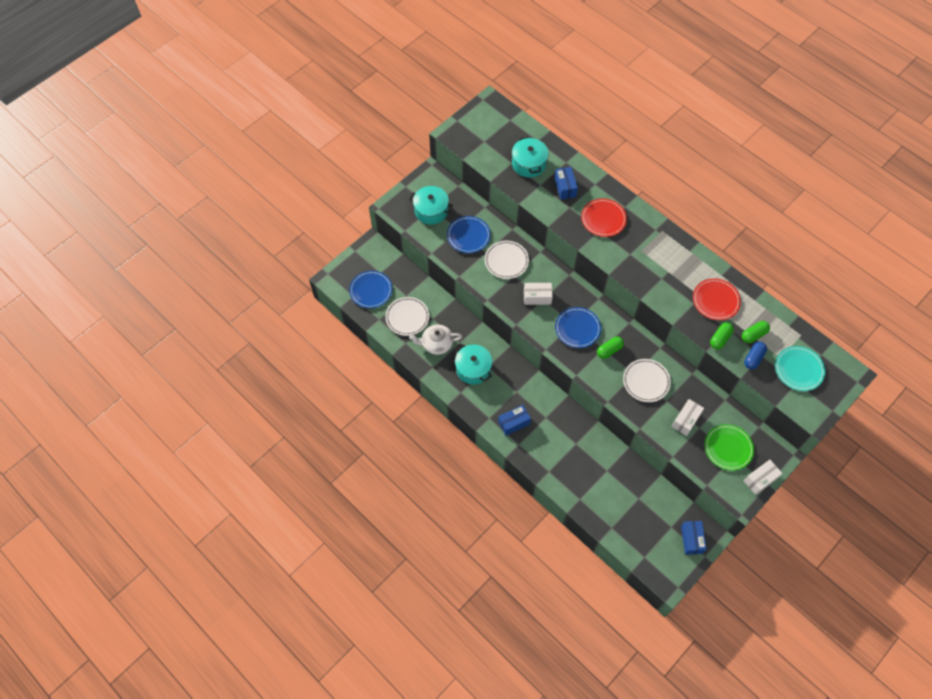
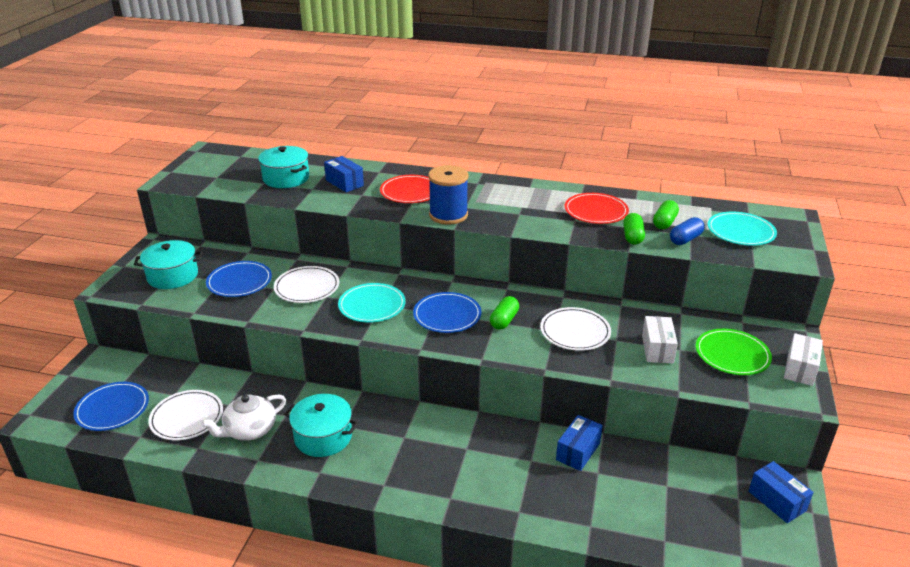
camera: 30 degrees left, 30 degrees down
blue box [498,405,531,436] -> blue box moved to [556,415,603,471]
white box [524,283,553,305] -> turquoise plate [338,283,405,323]
blue capsule [744,342,767,370] -> blue capsule turned 45 degrees clockwise [670,217,705,245]
none -> blue spool [428,165,468,224]

